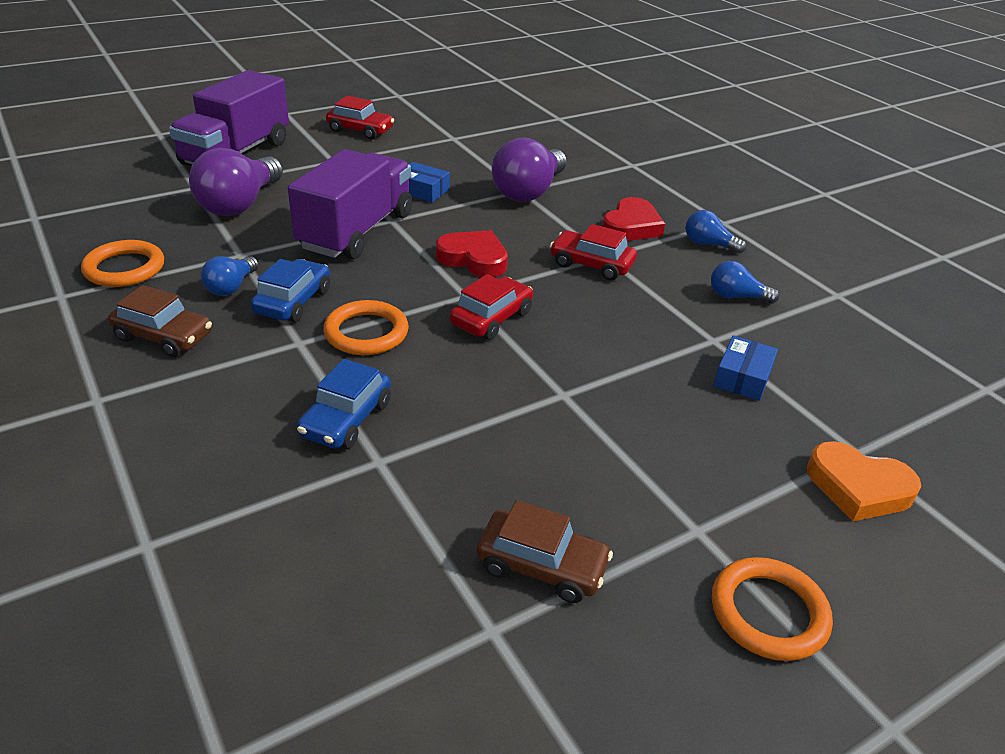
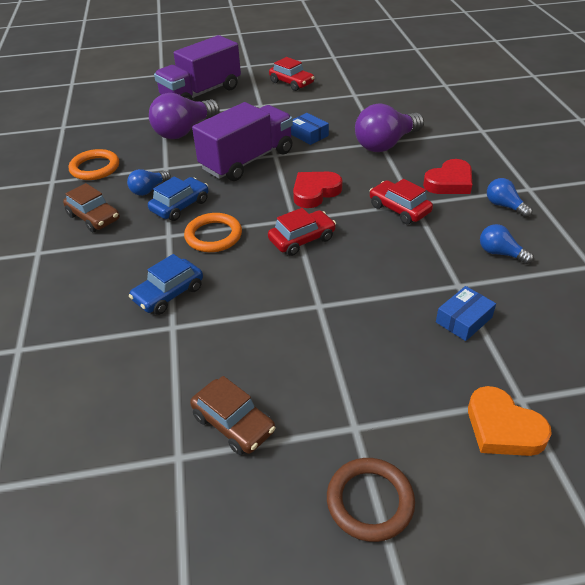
camera: 25 degrees right, 5 degrees up
red heart [436,230,508,277] -> red heart turned 90 degrees counterclockwise [293,172,343,208]
orange ring [712,557,833,661] -> brown ring [327,458,415,542]

